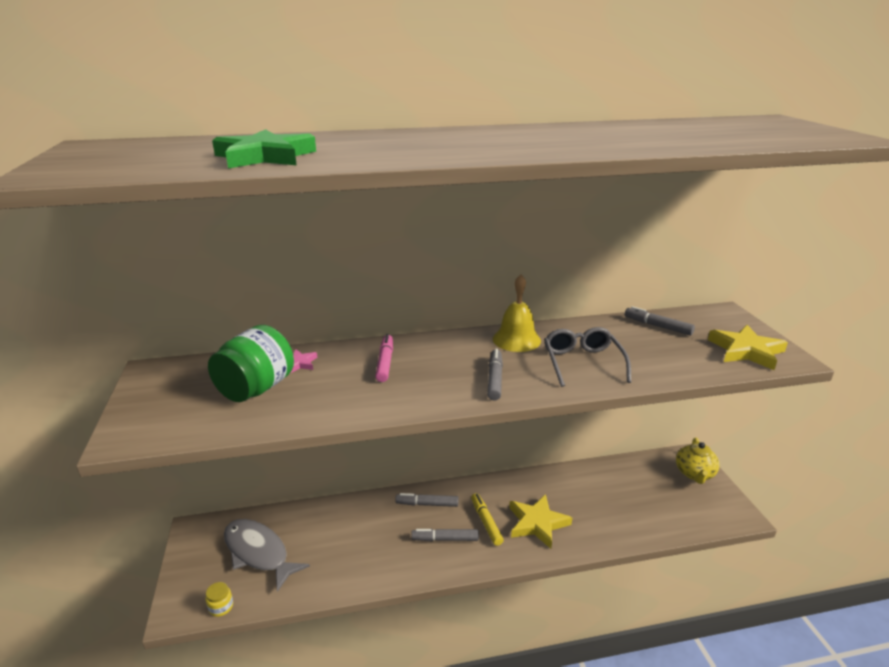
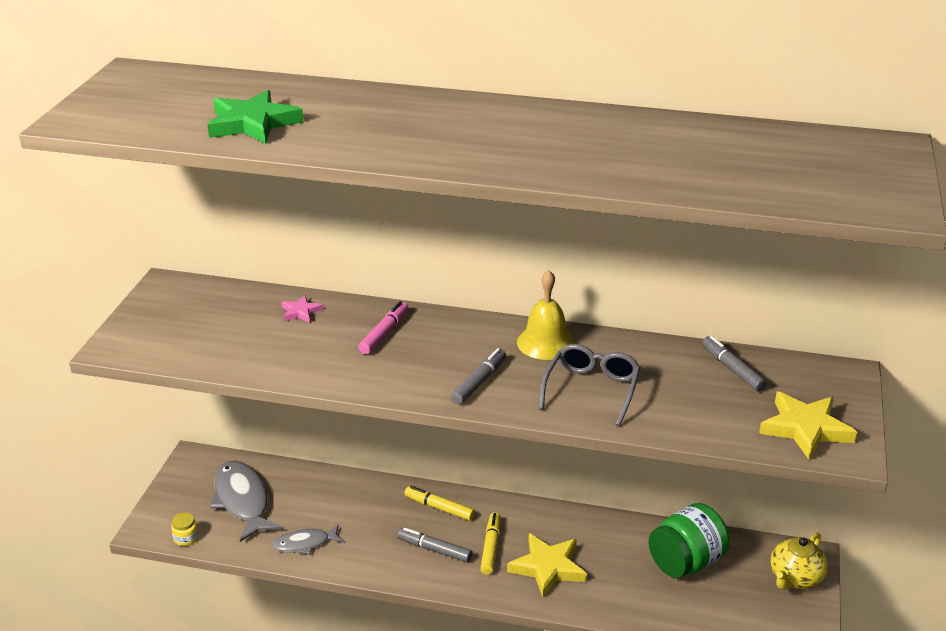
camera: 25 degrees right, 5 degrees up
green jar [208,325,294,402] -> green jar moved to [648,503,730,578]
grey marker [395,493,458,507] -> yellow marker [405,486,475,521]
none -> grey fish [272,524,343,554]

